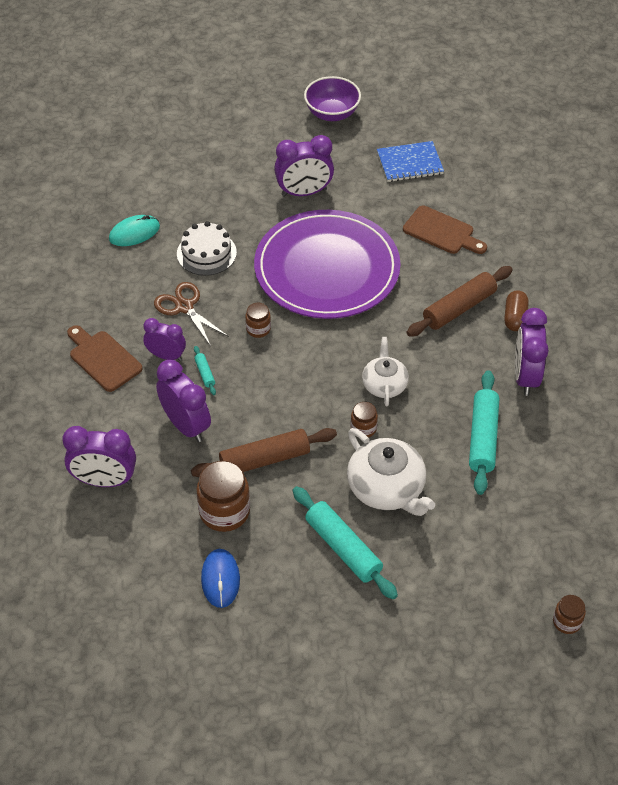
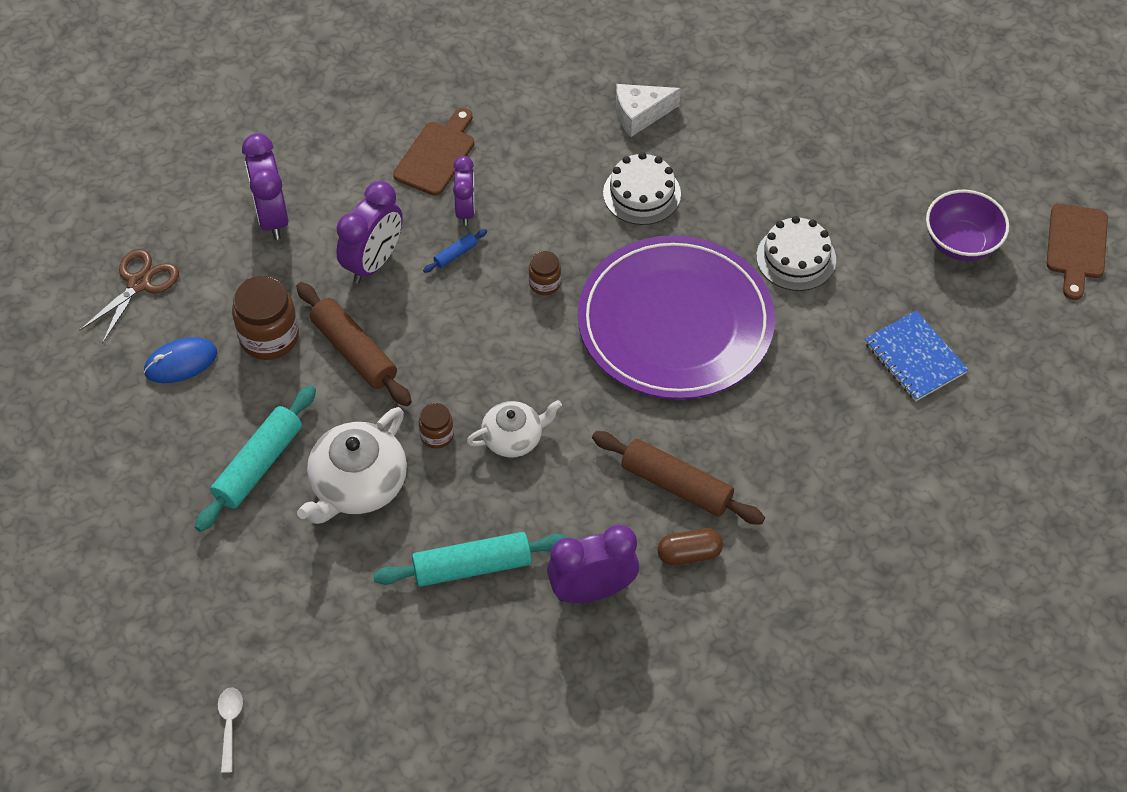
camera: 70 degrees right, 5 degrees up
turquoise mouse [109,215,160,246] -> white cheese [616,84,681,137]
brown scissors [154,282,229,346] -> brown scissors moved to [79,249,179,344]
turquoise rolling pin [194,346,216,395] -> blue rolling pin [423,229,487,273]
purple clock [274,135,334,197] -> white cake [756,216,836,291]
brown cutting board [403,206,487,254] -> brown cutting board moved to [1047,203,1108,300]
brown jar [553,595,586,634] -> white spoon [218,687,243,773]

